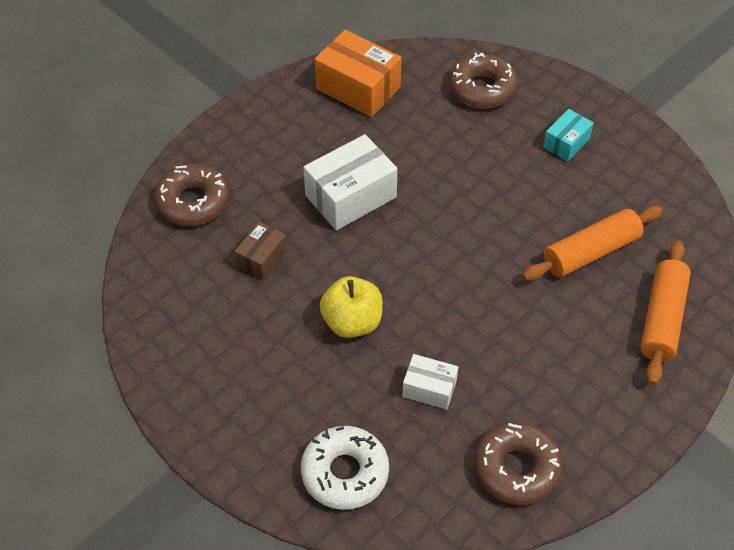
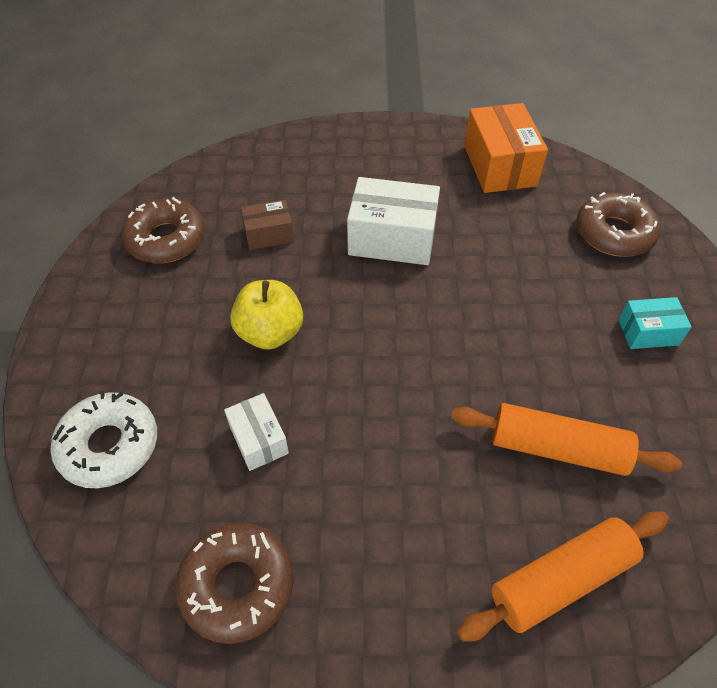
camera: 45 degrees right, 0 degrees up
brown donut [154,164,230,226] -> brown donut moved to [122,197,205,263]

